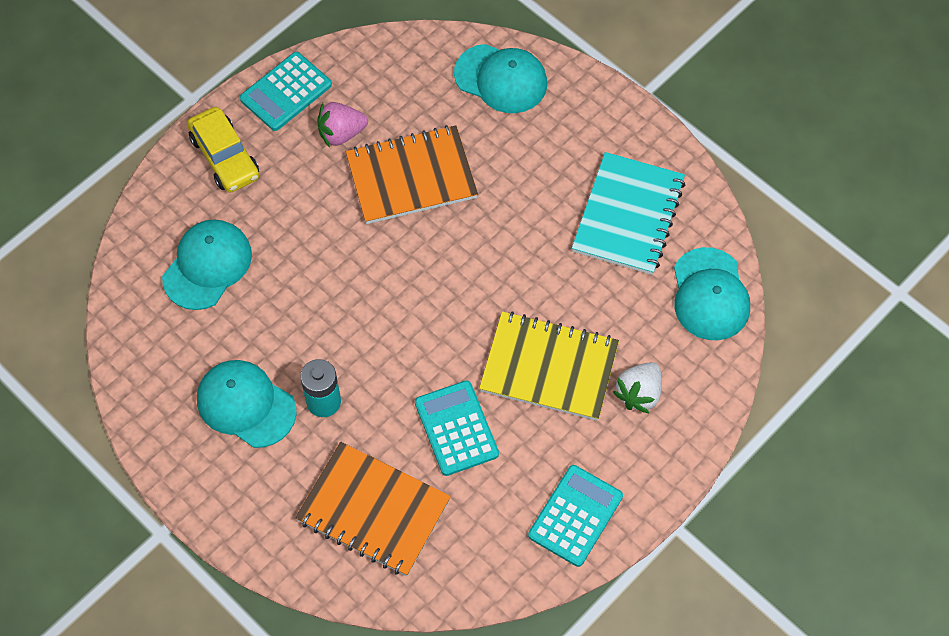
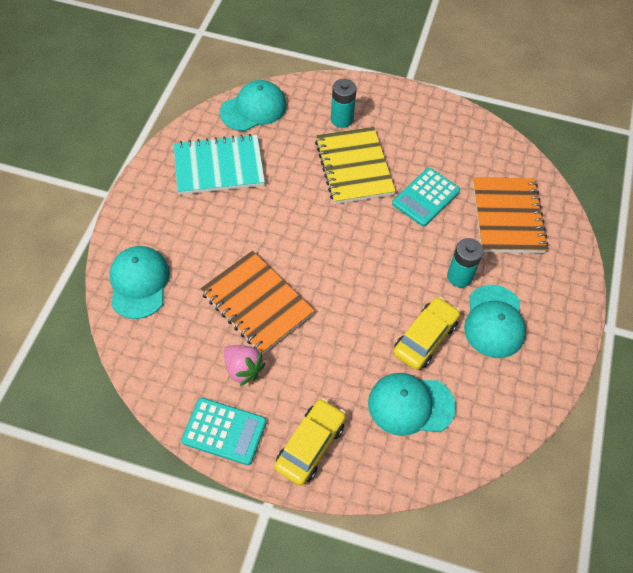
camera: 120 degrees left, 5 degrees down
turquoise calculator [528,465,623,567] -> none
white strawberry [613,362,662,413] -> turquoise battery [331,79,357,128]
none -> yellow car [393,297,460,370]

